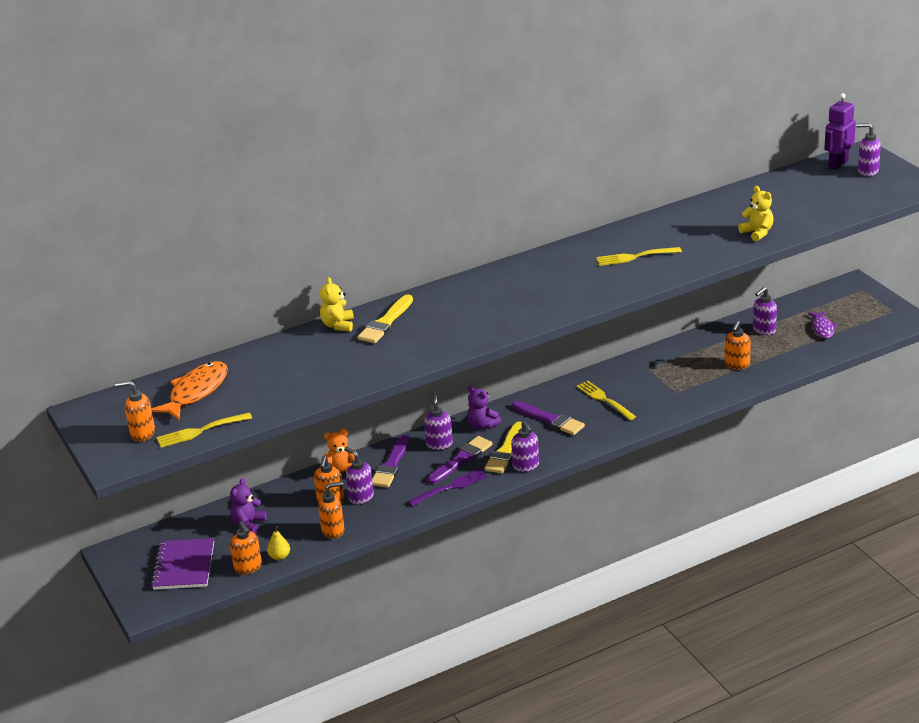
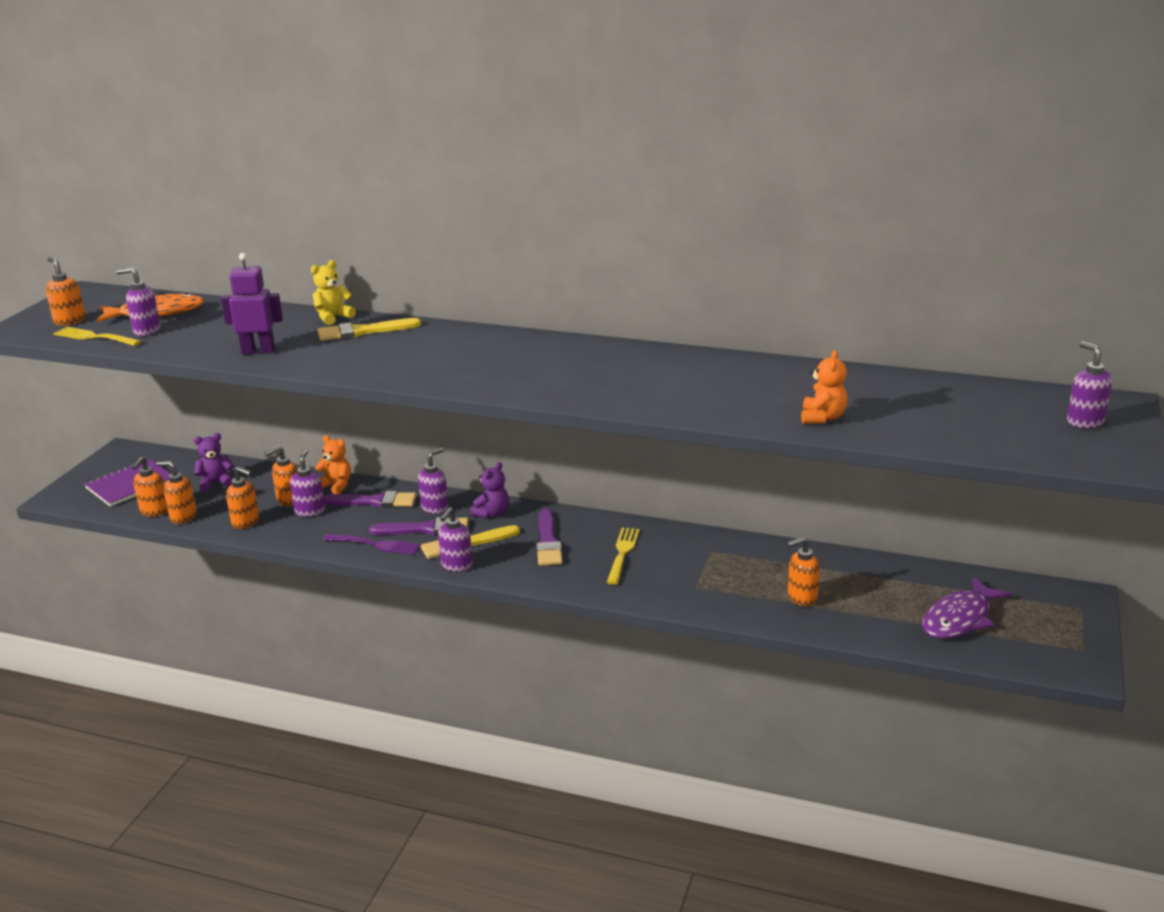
camera: 45 degrees right, 5 degrees down
yellow pear [267,526,290,560] -> orange soap dispenser [156,461,197,524]
purple brush [372,435,410,488] -> purple brush turned 150 degrees counterclockwise [323,491,417,508]
purple teddy bear [467,385,502,429] -> purple teddy bear turned 150 degrees counterclockwise [470,462,509,518]
yellow fork [596,247,682,266] -> none
yellow teddy bear [738,186,773,241] -> orange teddy bear [801,350,848,424]
purple soap dispenser [753,287,777,335] -> purple soap dispenser moved to [116,267,161,336]
purple fish [808,311,837,339] -> purple fish [922,577,1012,639], size x1.65
purple robot [824,93,856,170] -> purple robot moved to [221,253,283,354]

